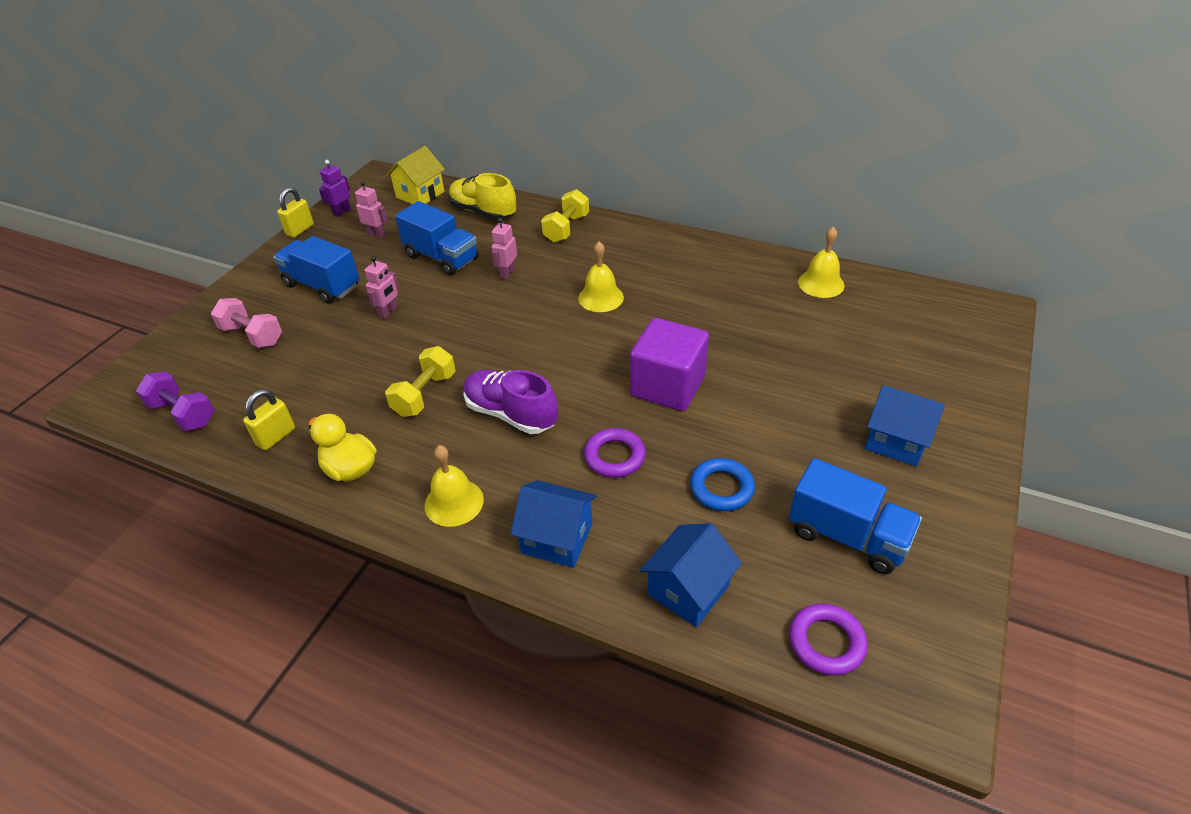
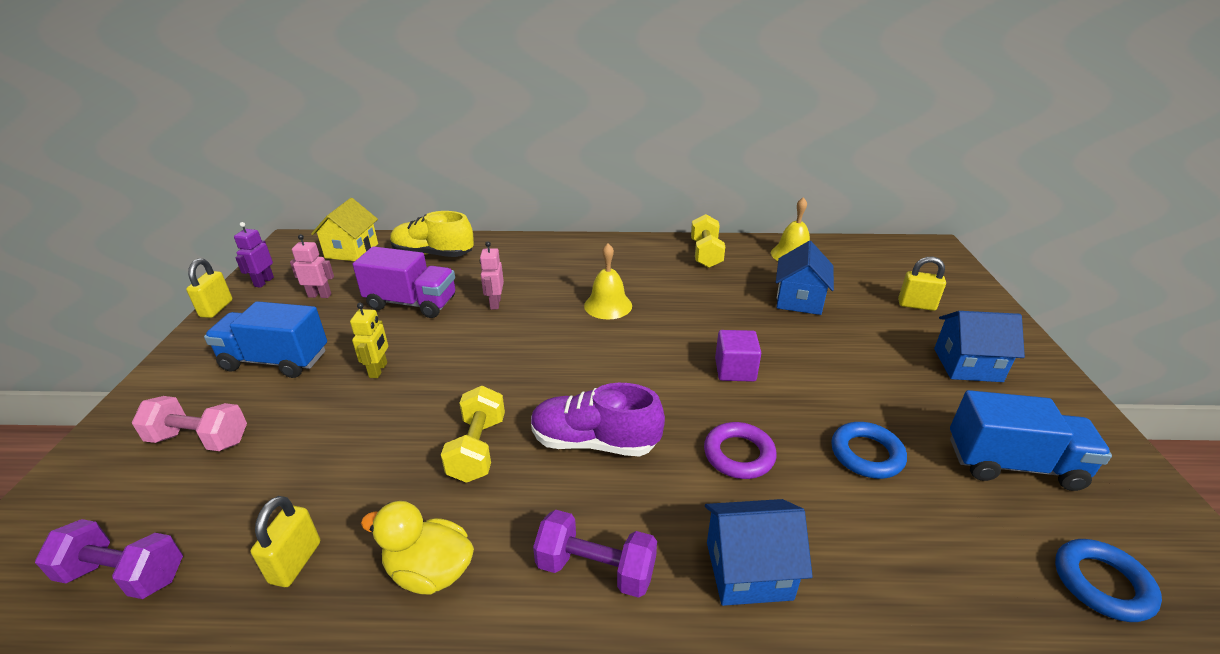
camera: 25 degrees left, 10 degrees down
pink robot [365,256,399,319] -> yellow robot [350,303,388,378]
blue truck [395,201,478,276] -> purple truck [353,246,455,318]
yellow bell [425,445,484,527] -> purple dumbbell [533,510,657,598]
yellow dumbbell [541,189,589,243] -> yellow dumbbell moved to [691,214,725,268]
purple cube [630,318,709,411] -> purple cube [715,330,761,382], size x0.58
blue house [640,523,742,627] -> blue house moved to [776,241,834,315]
purple ring [789,603,868,676] -> blue ring [1055,539,1162,622]
none -> yellow padlock [898,256,946,311]

